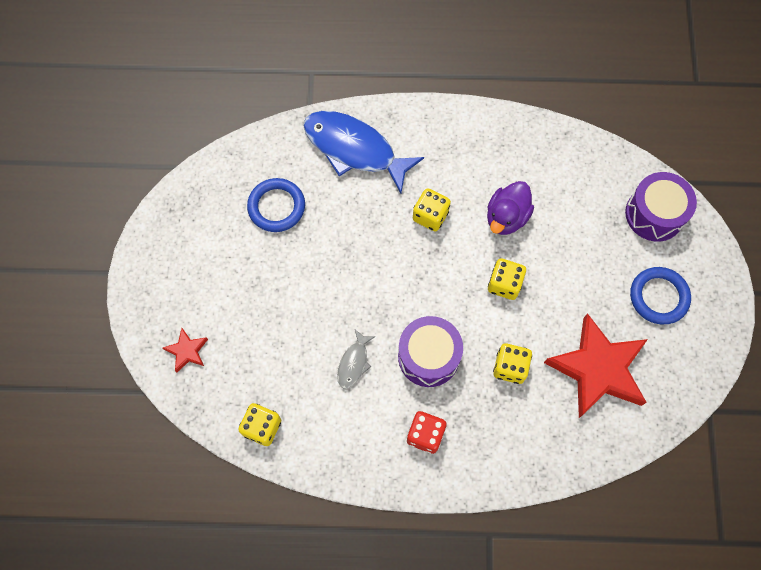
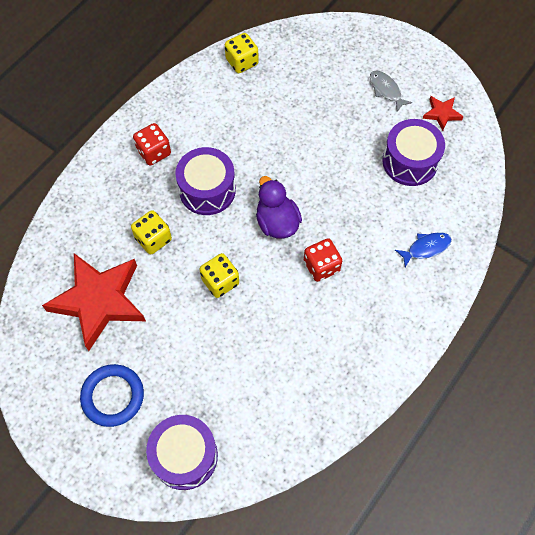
camera: 125 degrees right, 5 degrees down
red star [163,328,208,373] -> red star moved to [423,96,464,131]
blue ring [247,178,305,232] -> purple drum [382,119,445,186]
blue fish [303,111,424,194] -> blue fish [395,232,452,267], size x0.45
grey fish [337,330,376,389] -> grey fish moved to [370,71,412,112]
yellow dice [413,188,451,232] -> red dice [304,238,342,282]
purple duck [487,181,534,235] -> purple duck moved to [256,176,302,239]

